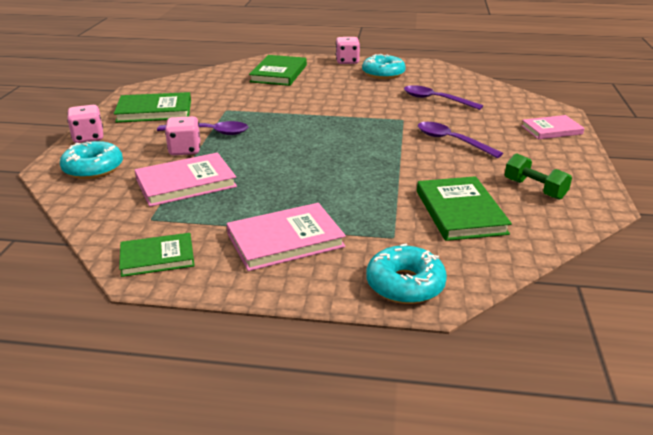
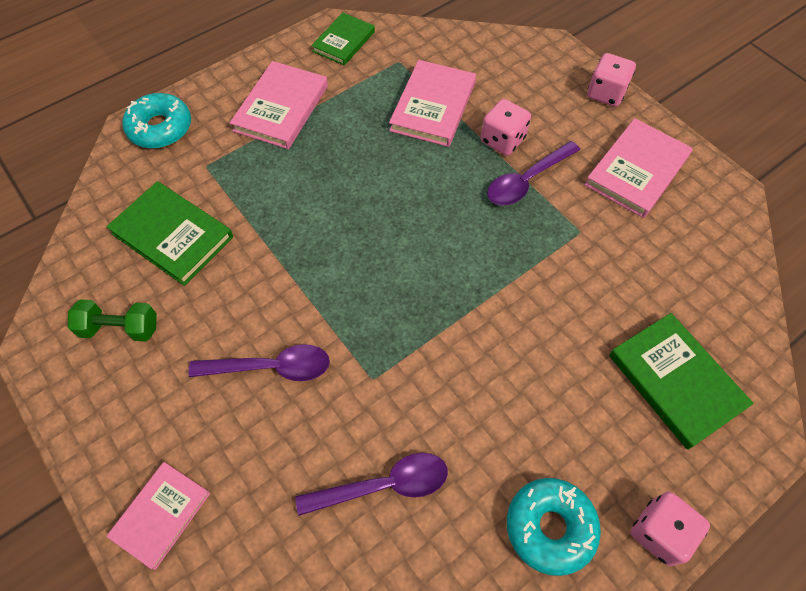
camera: 135 degrees right, 30 degrees up
turquoise donut [60,141,123,179] -> none
green book [114,92,191,123] -> pink book [585,118,693,218]

